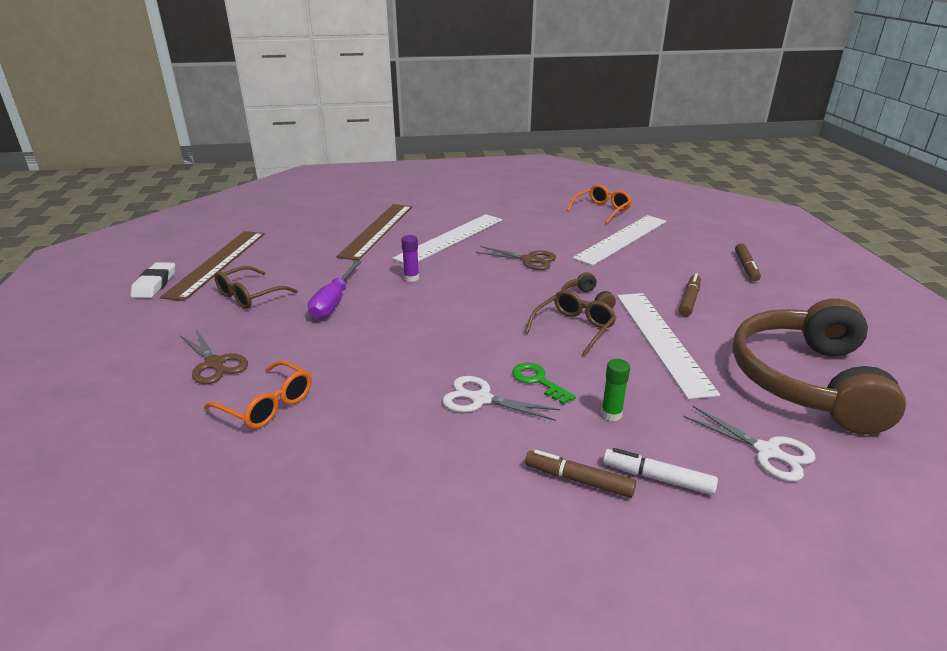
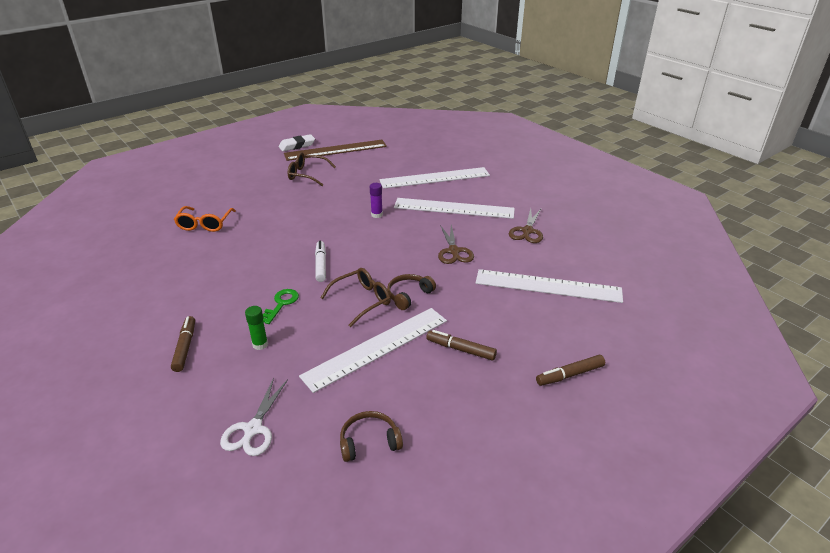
camera: 60 degrees right, 5 degrees up
brown scissors [180,329,248,384] -> brown scissors moved to [509,208,543,243]
purple screwdriver [308,261,362,320] -> none
brown ruler [337,204,412,261] -> white ruler [379,167,490,189]
white scissors [443,376,560,421] -> none
brown glasses [525,290,617,356] -> brown glasses turned 45 degrees counterclockwise [320,268,391,327]
orange glasses [567,184,632,224] -> none
white marker [603,448,718,495] -> white marker moved to [315,241,326,282]
brown marker [679,273,701,316] -> brown marker turned 150 degrees counterclockwise [426,330,497,360]
brown headphones [732,298,906,434] -> brown headphones [340,411,403,462], size x0.40

